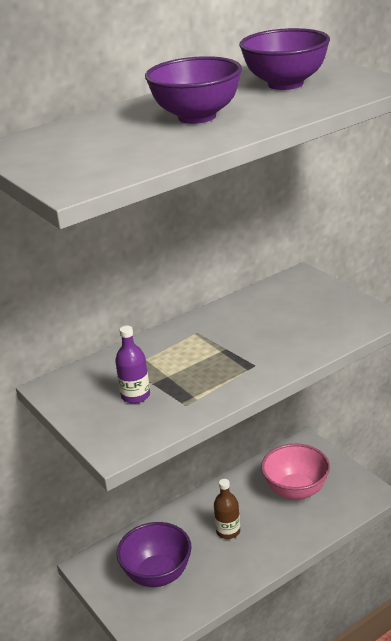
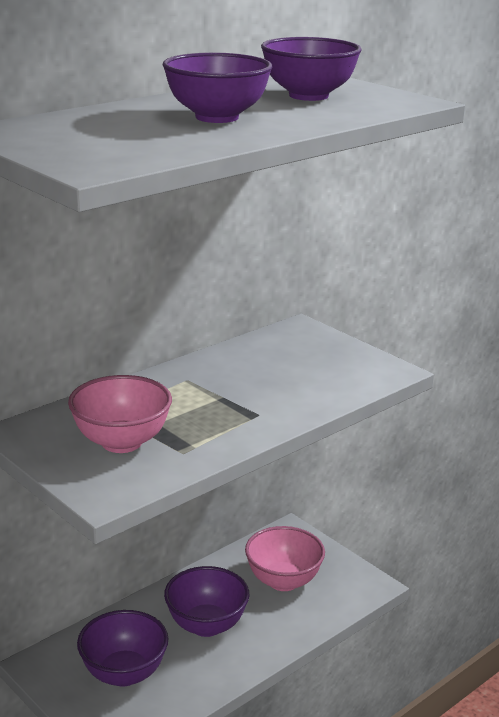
camera: 10 degrees left, 5 degrees down
purple bottle [115,326,150,404] -> pink bowl [68,375,172,453]
brown bottle [214,479,240,539] -> purple bowl [164,566,249,637]

